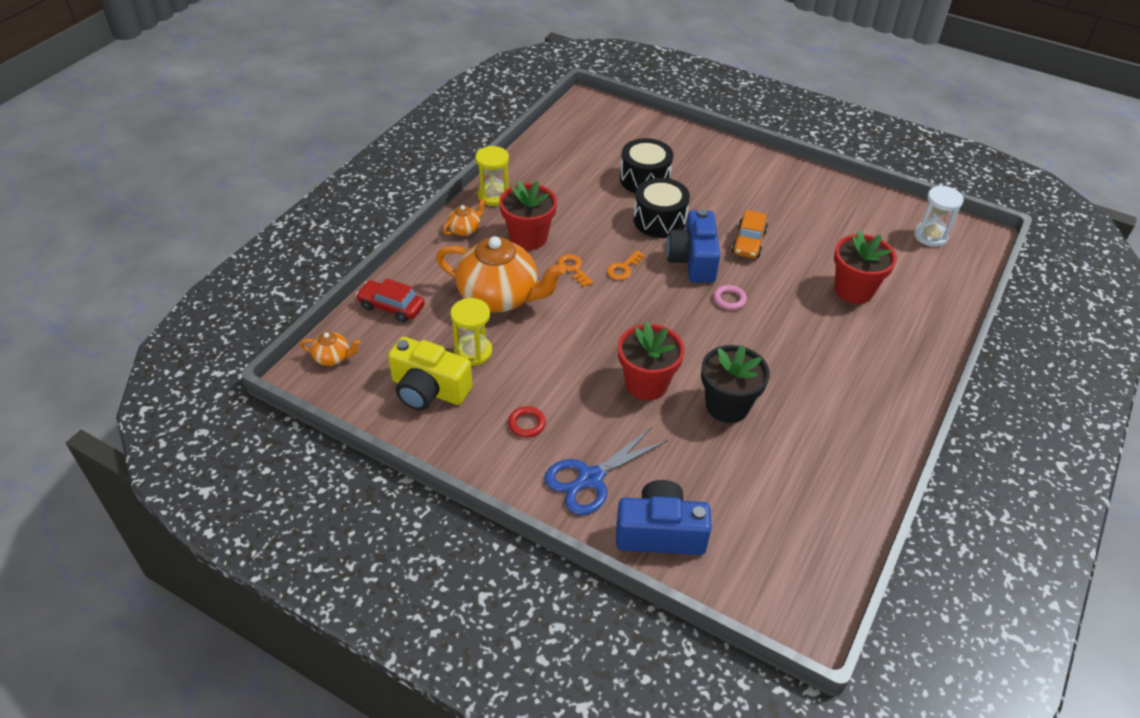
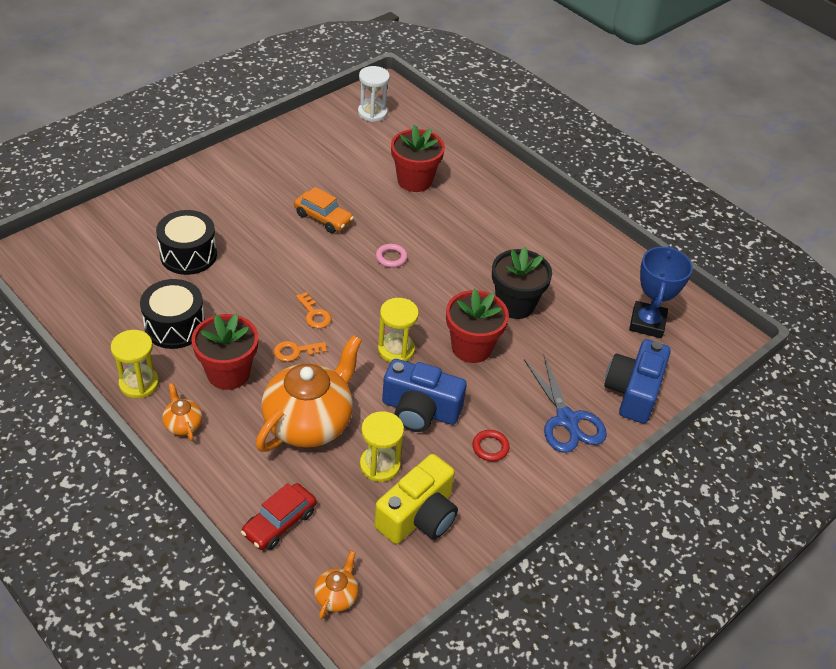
camera: 75 degrees left, 0 degrees up
black drum [633,178,690,238] -> black drum moved to [140,279,205,349]
blue camera [666,209,720,283] -> blue camera moved to [382,359,467,432]
none -> yellow hourglass [378,298,419,363]
none -> blue trophy [629,246,693,338]

